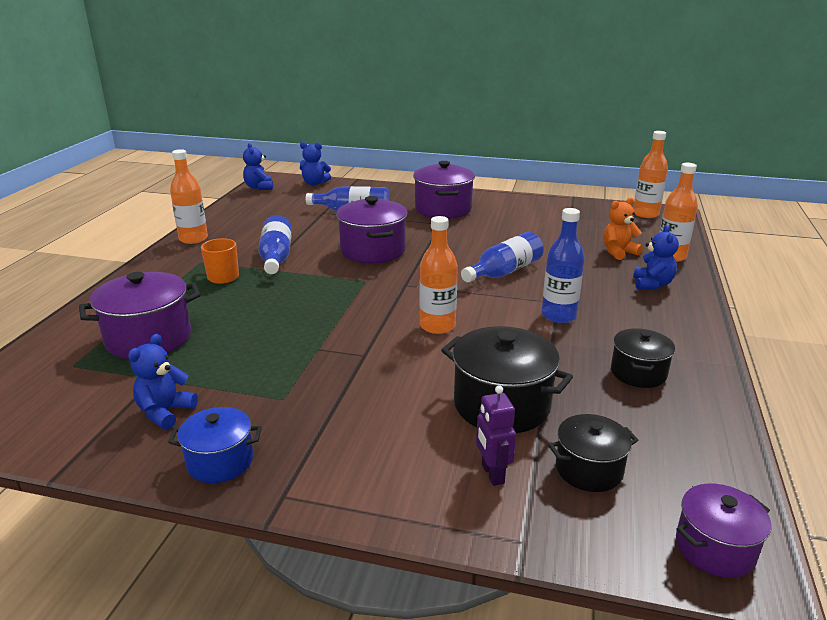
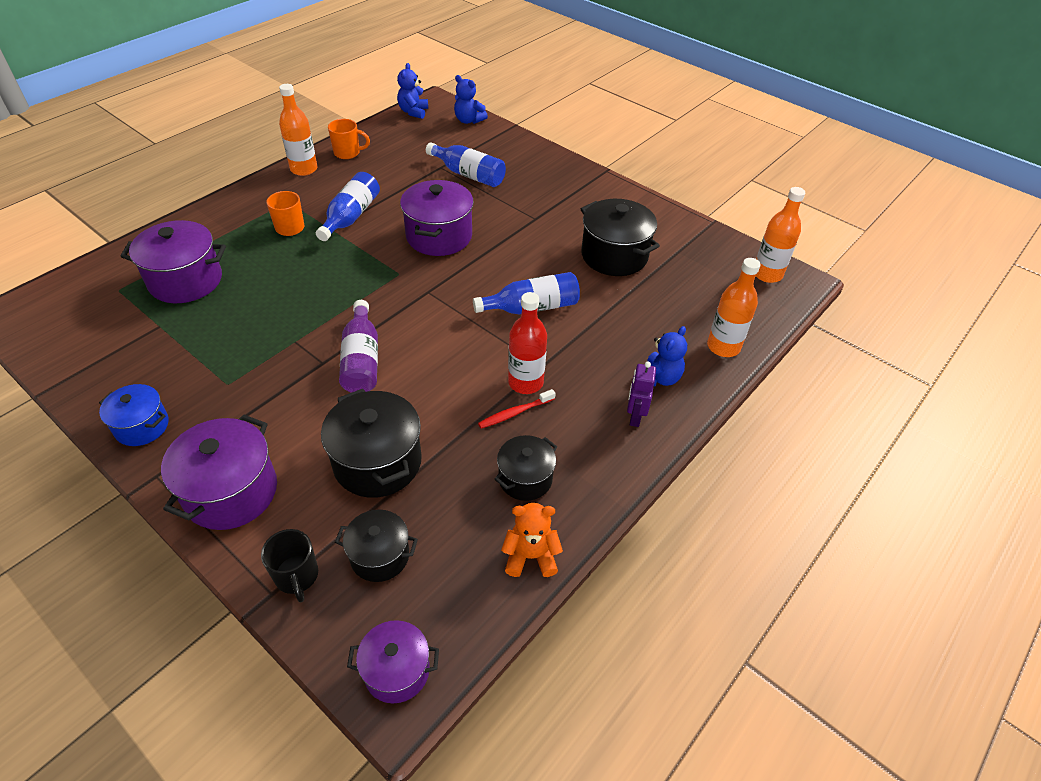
camera: 25 degrees right, 20 degrees up
blue teddy bear [128,334,198,430] -> none
purple pot [413,161,475,219] -> purple pot moved to [161,414,277,530]
orange bottle [419,216,458,334] -> none
purple robot [476,385,516,486] -> purple robot moved to [627,362,656,427]
blue bottle [542,208,585,323] -> red bottle [508,292,547,394]
orange teddy bear [603,197,643,260] -> orange teddy bear moved to [501,503,563,577]
none -> black mug [261,529,318,603]
none -> orange mug [328,119,370,159]
none -> purple bottle [339,300,378,393]
none -> red toothbrush [478,389,556,429]
none -> black pot [581,199,660,276]

